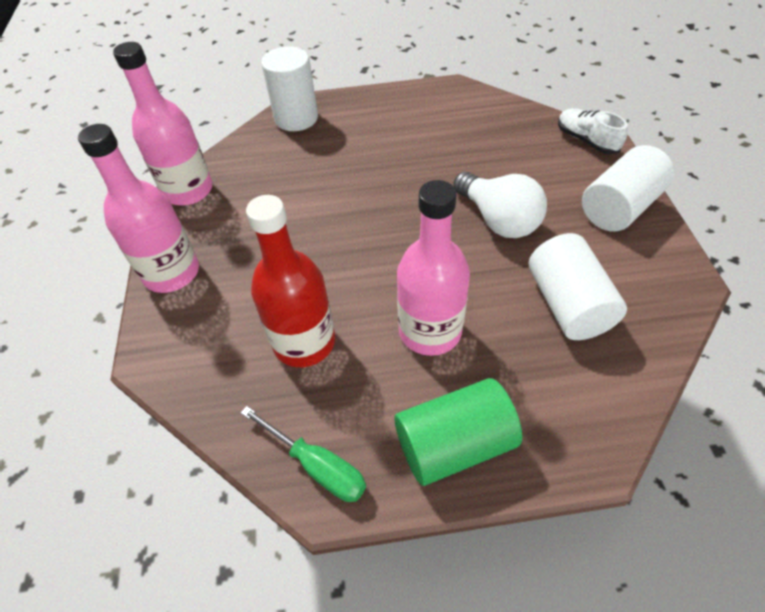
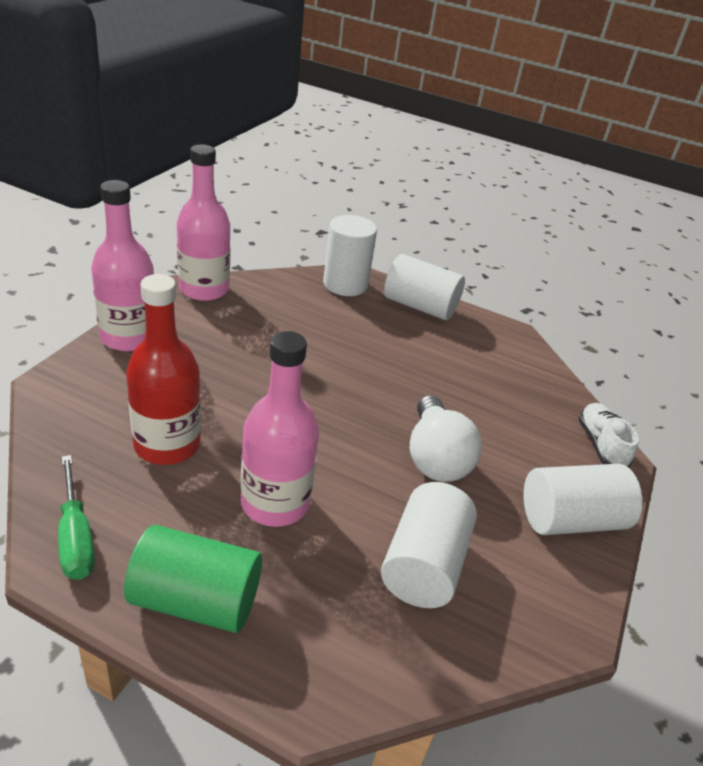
camera: 25 degrees right, 15 degrees down
none -> white cylinder [384,254,465,320]

